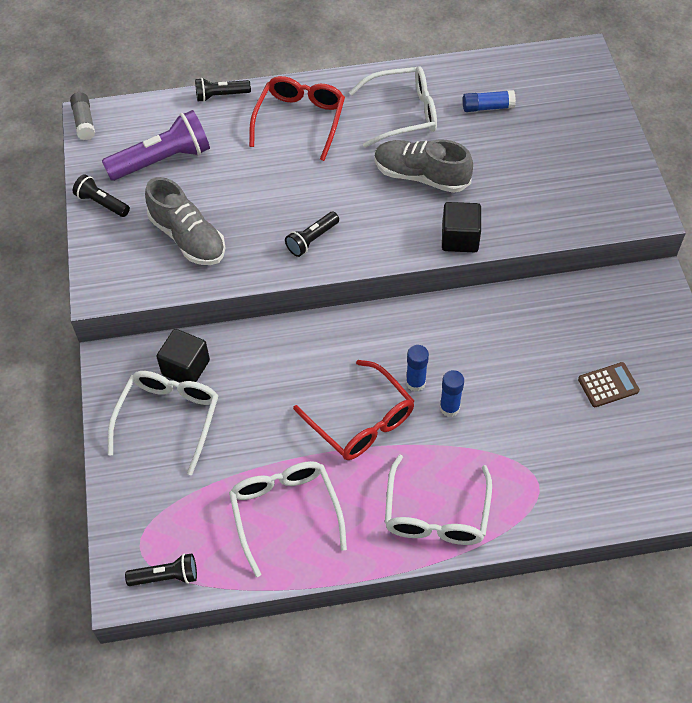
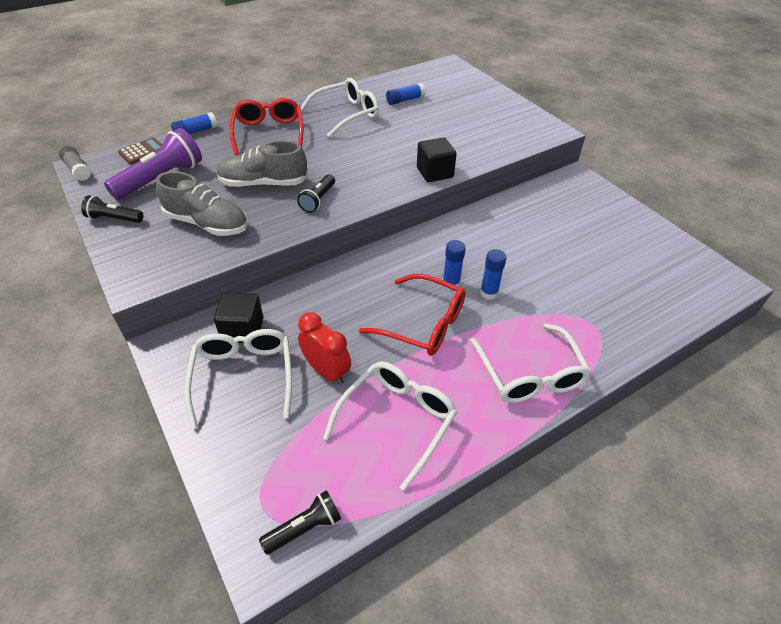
camera: 25 degrees left, 10 degrees down
black flashlight [195,78,251,102] -> blue glue stick [171,112,217,134]
white glasses [229,461,347,577] -> white glasses turned 75 degrees clockwise [323,361,457,491]
grey shoe [375,140,473,193] -> grey shoe moved to [216,140,308,187]
brown calculator [578,362,640,407] -> brown calculator moved to [118,137,162,165]
none -> red clock [298,312,351,385]

